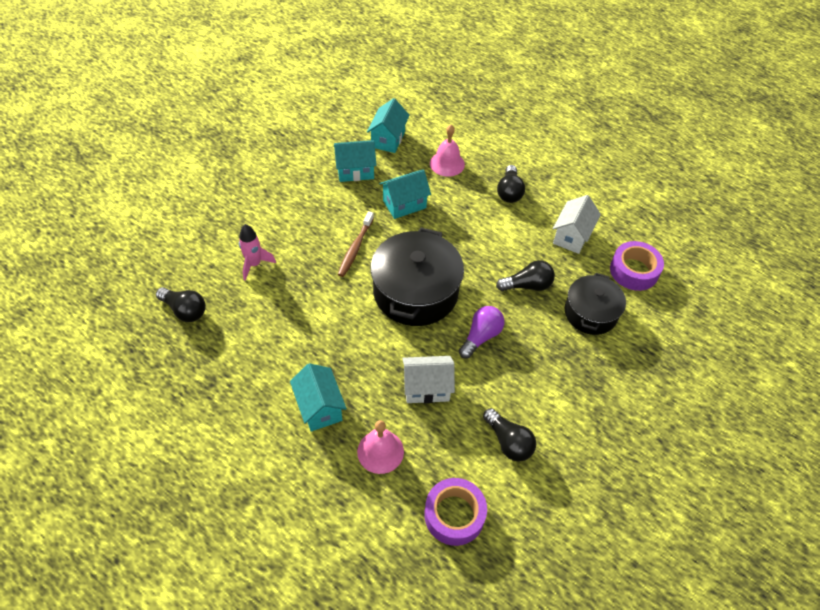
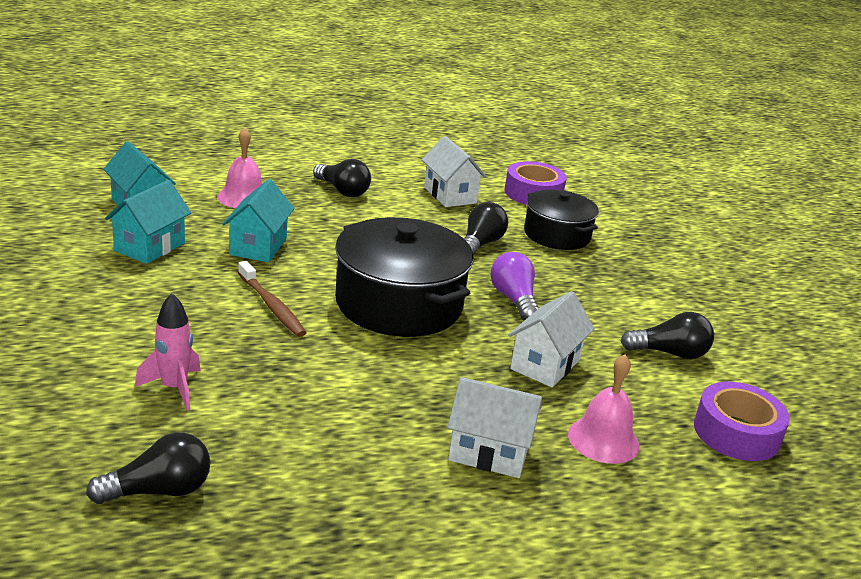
camera: 55 degrees left, 25 degrees down
turquoise house [290,363,347,431] -> white house [447,377,542,478]

